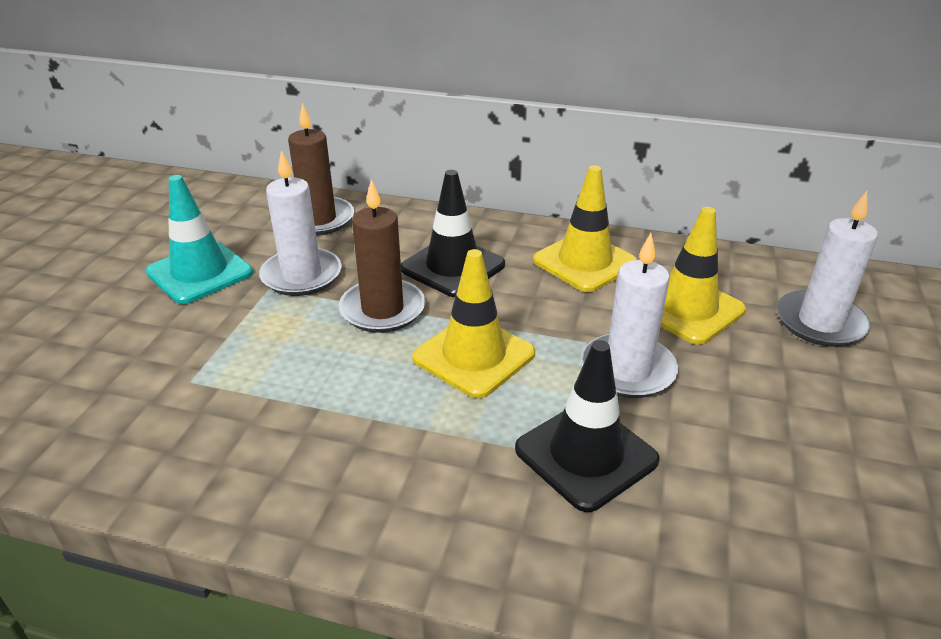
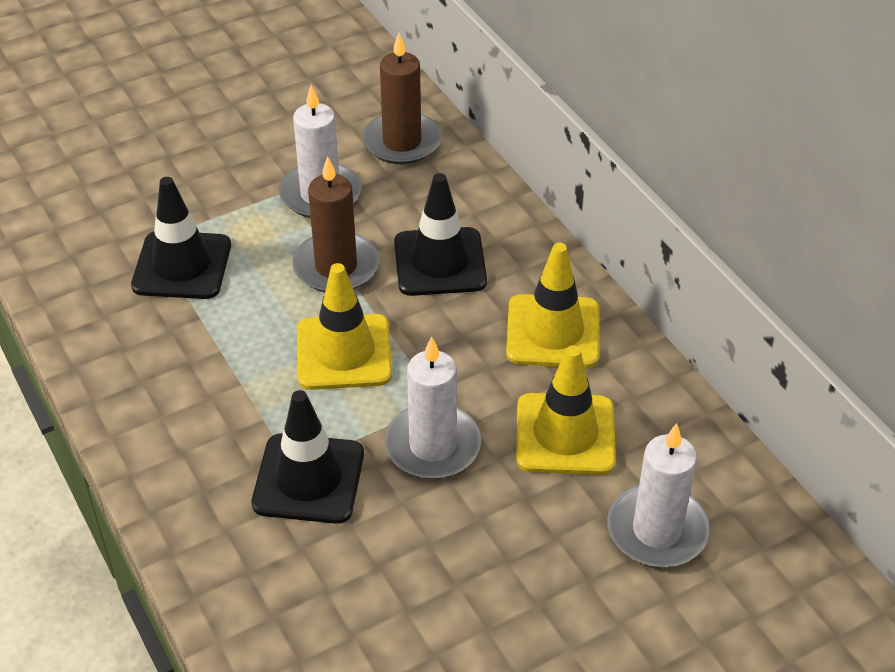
camera: 45 degrees right, 10 degrees up
turquoise traffic cone [146,175,253,304] -> none
none -> black traffic cone [131,177,231,299]

